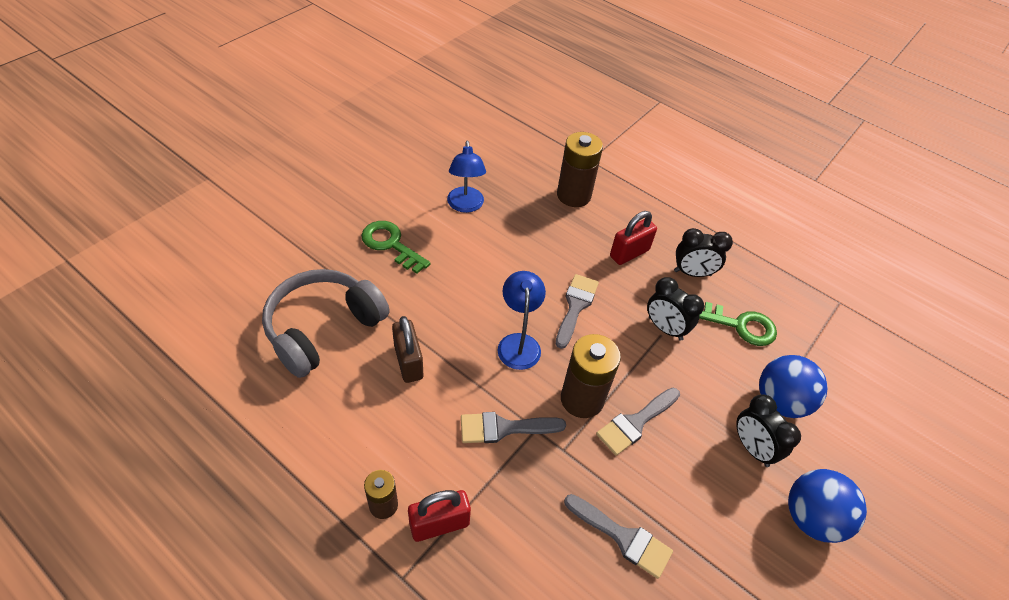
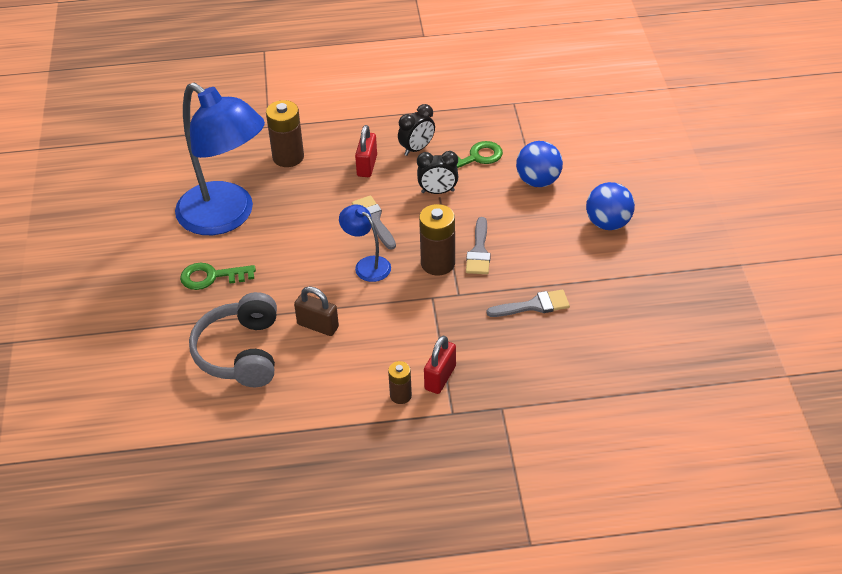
camera: 40 degrees left, 5 degrees down
blue lamp [447,141,486,213] -> blue lamp [175,83,265,235], size x2.26
grey brush [461,412,566,443] -> none
black clock [736,394,801,467] -> none

